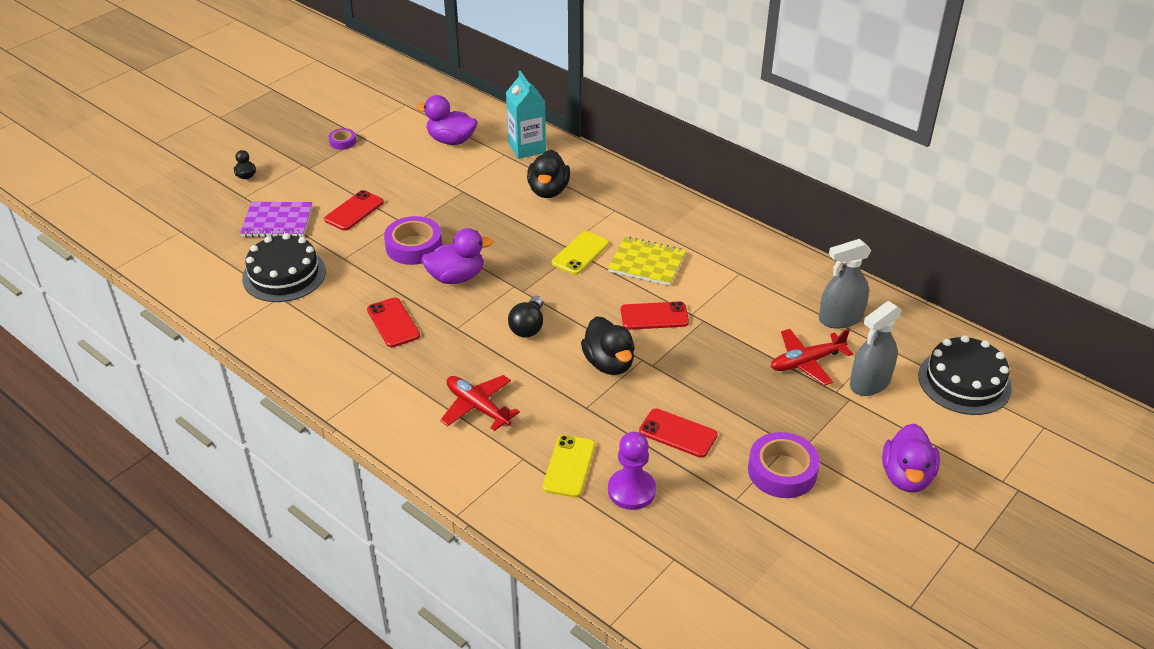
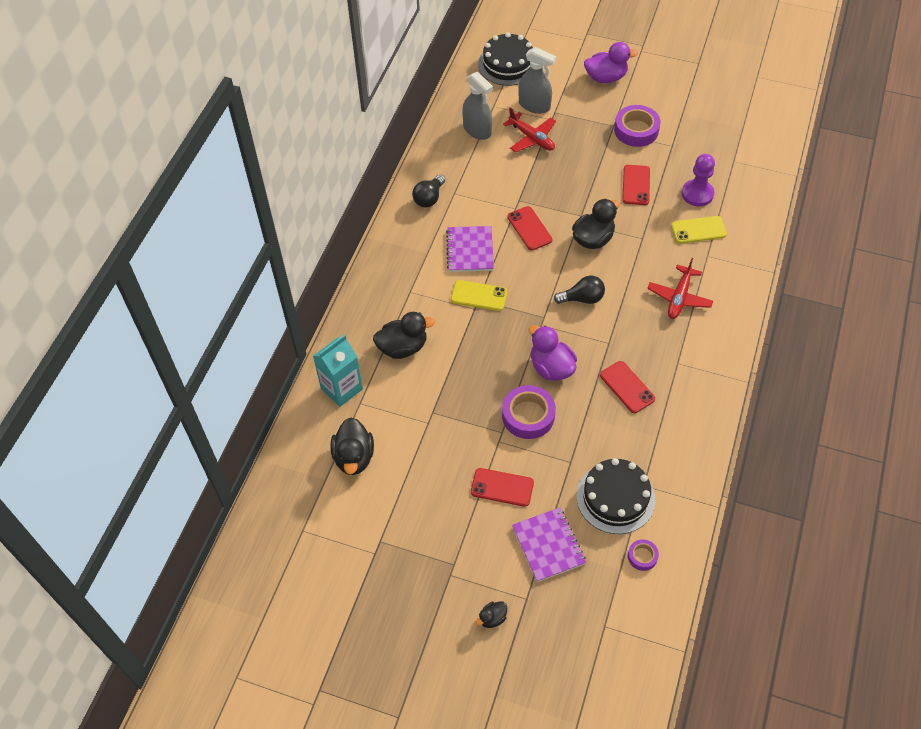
camera: 110 degrees left, 15 degrees up
purple tape [329,128,356,150] -> purple tape moved to [628,539,659,571]
red phone [367,297,420,347] -> red phone turned 75 degrees counterclockwise [600,361,655,413]
purple duck [416,95,477,145] -> black duck [331,417,374,475]
yellow notebook [608,237,686,286] -> purple notebook [446,226,494,272]
none -> black light bulb [412,174,445,208]

